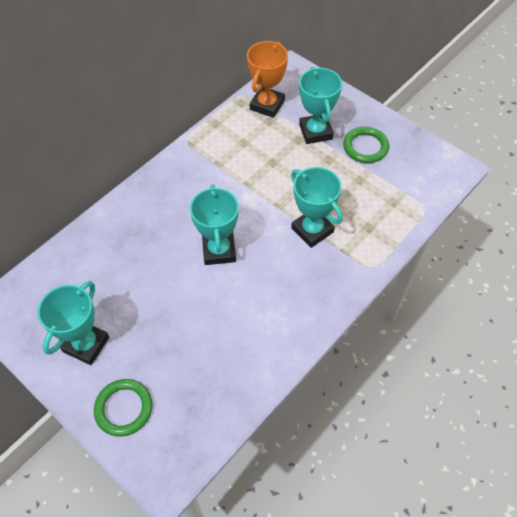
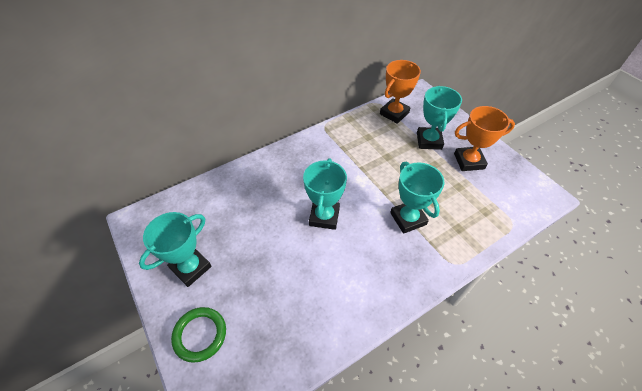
camera: 15 degrees right, 5 degrees down
green ring [343,127,389,163] -> orange trophy [454,106,515,171]

